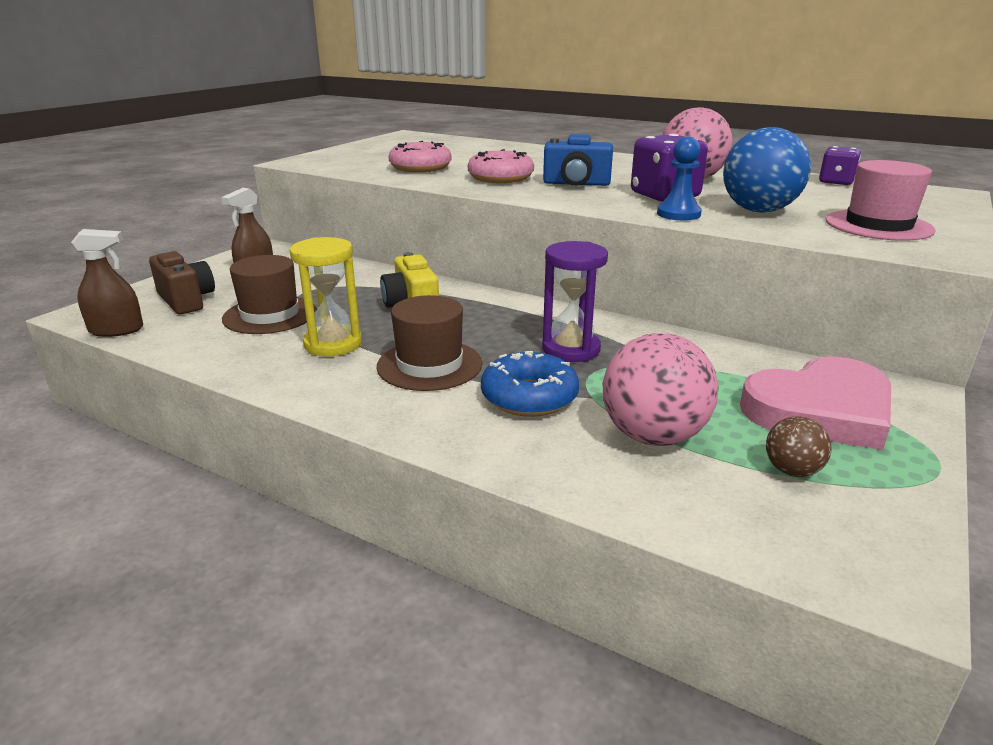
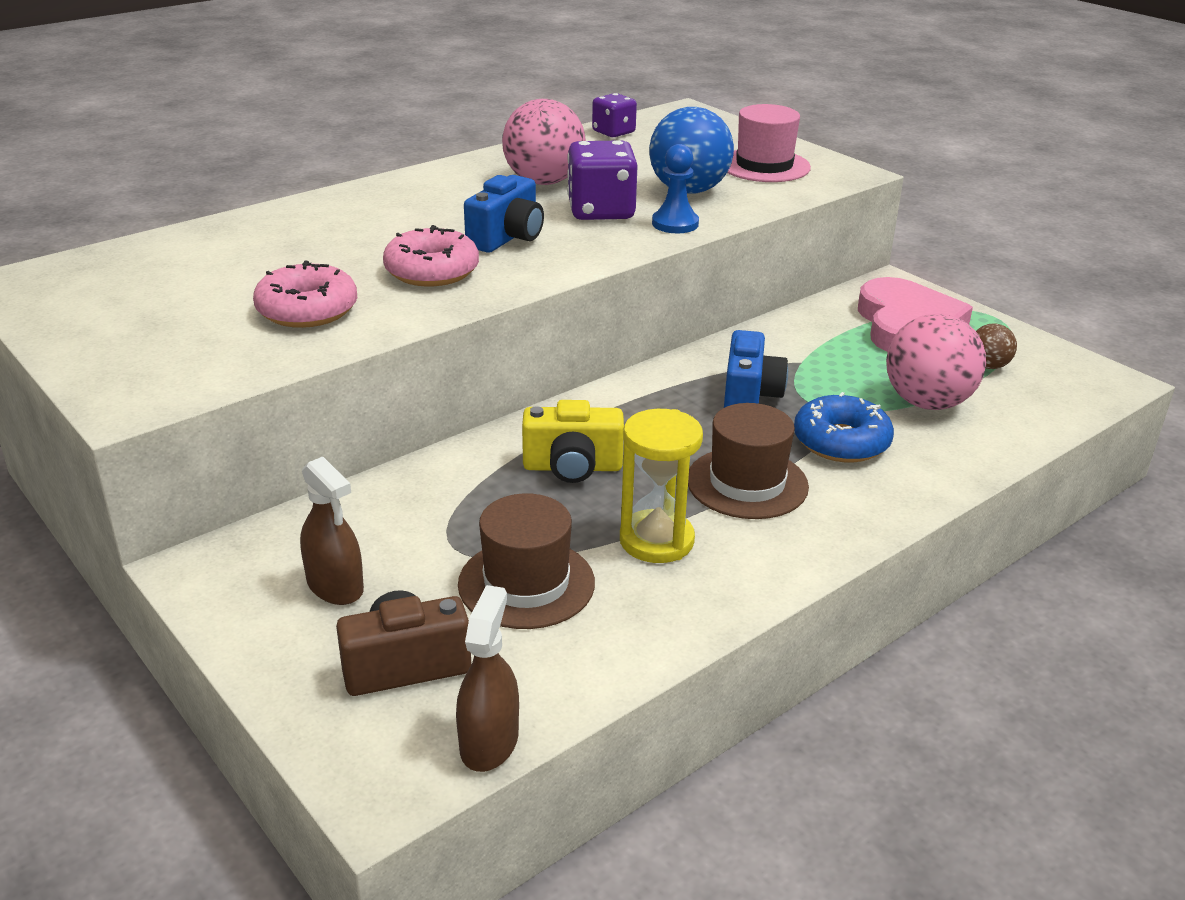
camera: 70 degrees left, 5 degrees up
purple hourglass [542,241,608,362] -> blue camera [724,330,788,408]

